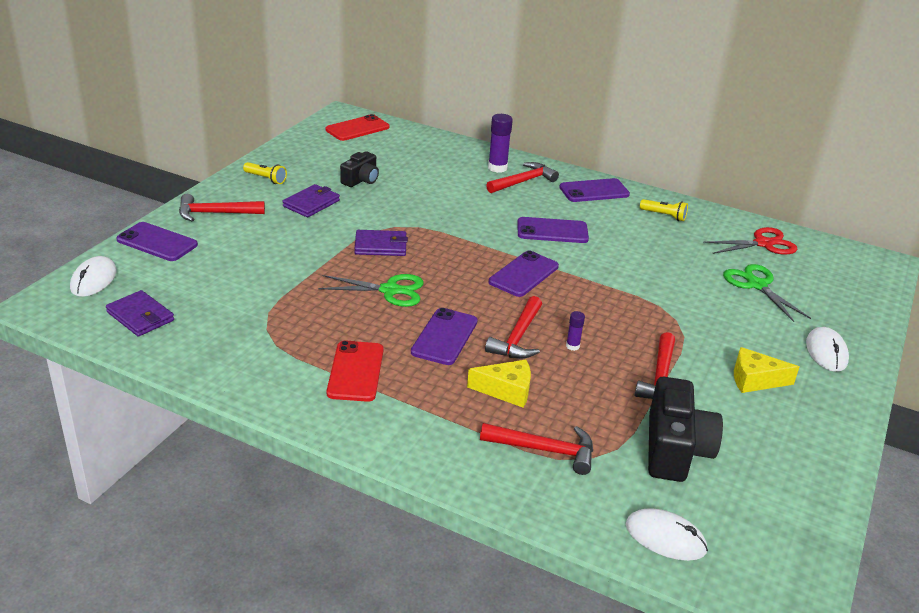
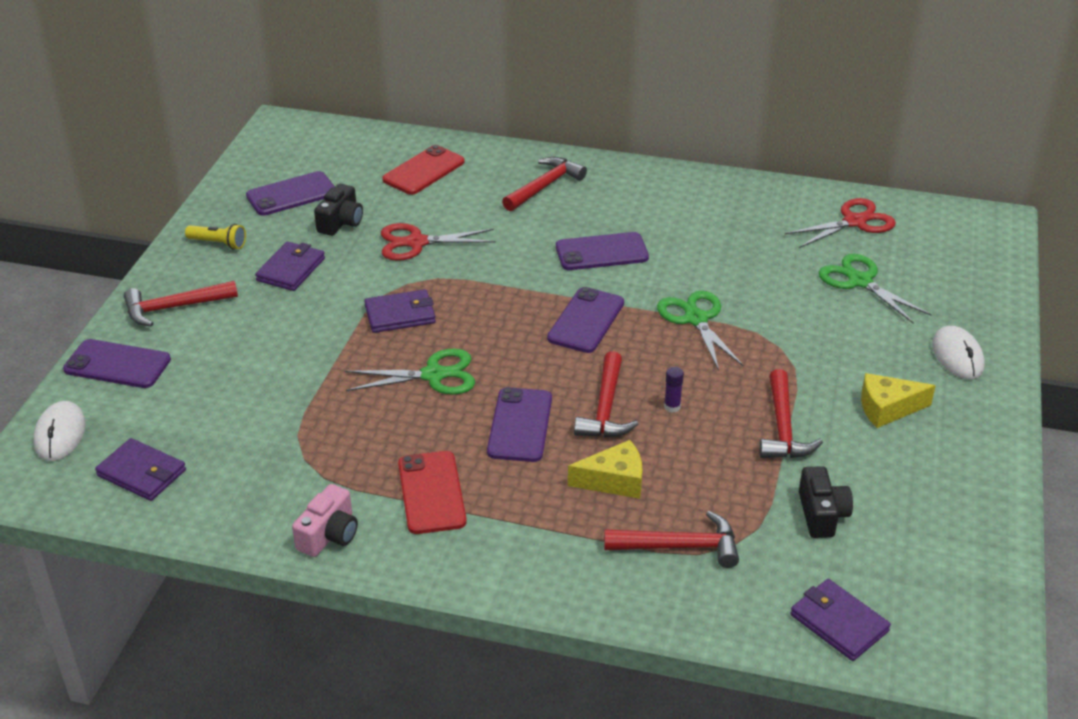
camera: 10 degrees left, 5 degrees up
red phone [326,114,389,141] -> red phone moved to [382,145,465,195]
purple glue stick [488,114,513,173] -> none
purple phone [559,178,630,202] -> purple phone moved to [246,171,335,216]
white mouse [626,508,708,561] -> purple wallet [790,579,891,661]
yellow flashlight [640,199,688,221] -> none
black camera [648,377,723,482] -> black camera [799,466,853,538], size x0.59
none -> pink camera [292,484,358,557]
none -> red scissors [381,223,496,261]
none -> green scissors [657,291,744,371]

